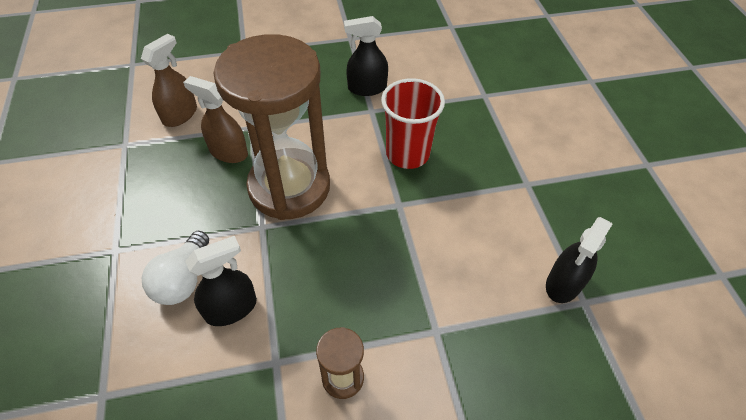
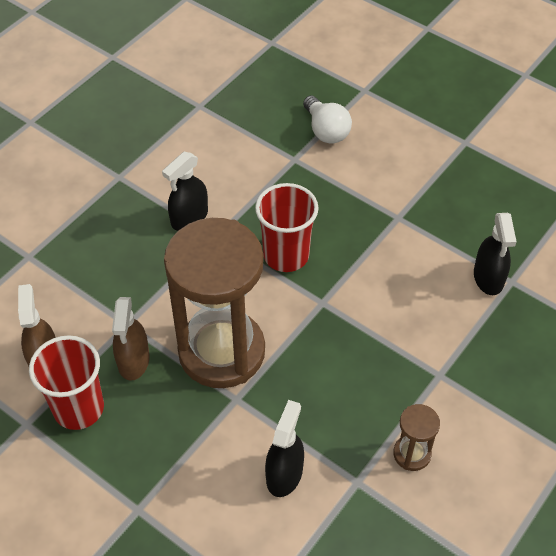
camera: 40 degrees left, 0 degrees up
white light bulb [142,231,209,305] -> white light bulb moved to [303,95,352,144]
brown spray bottle [183,76,248,163] -> brown spray bottle turned 75 degrees counterclockwise [112,297,150,381]
none -> red cup [29,335,104,430]

